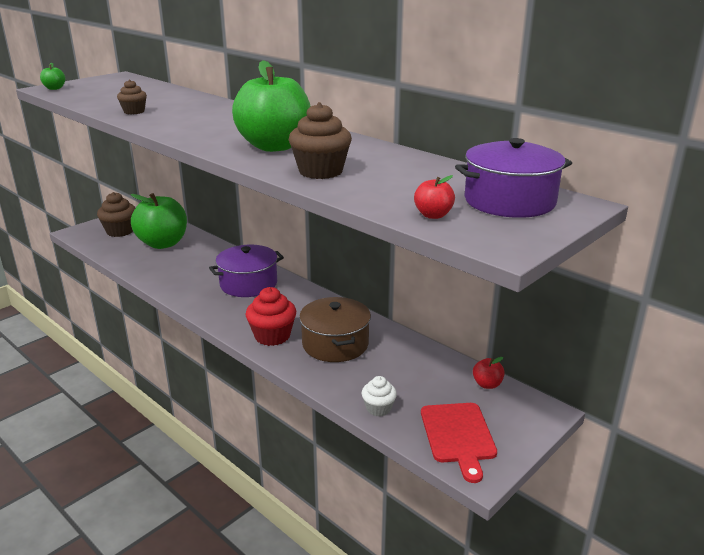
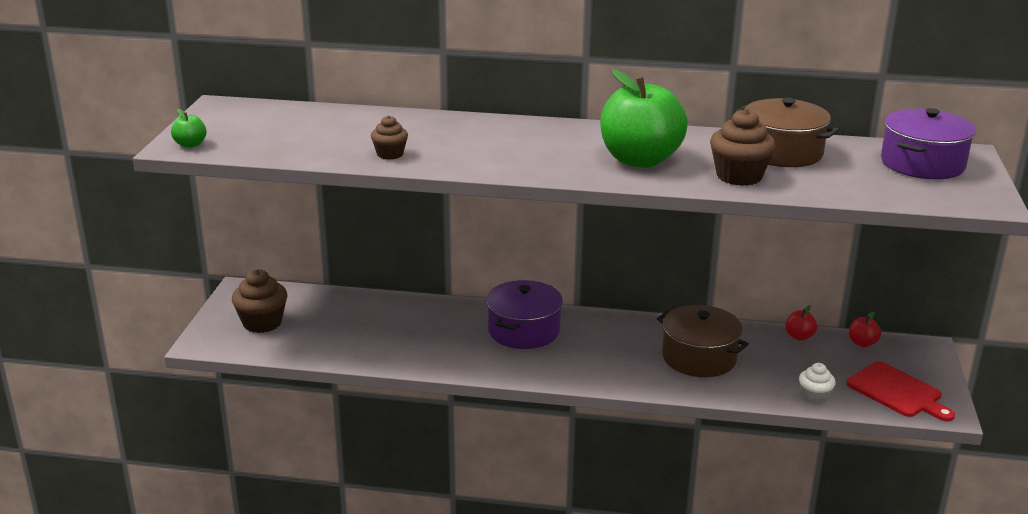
camera: 35 degrees left, 0 degrees up
green apple [130,193,187,249] -> none
red cupcake [245,287,296,346] -> none
red apple [414,175,455,219] -> red apple moved to [785,305,817,341]
none -> brown pot [735,98,839,167]

